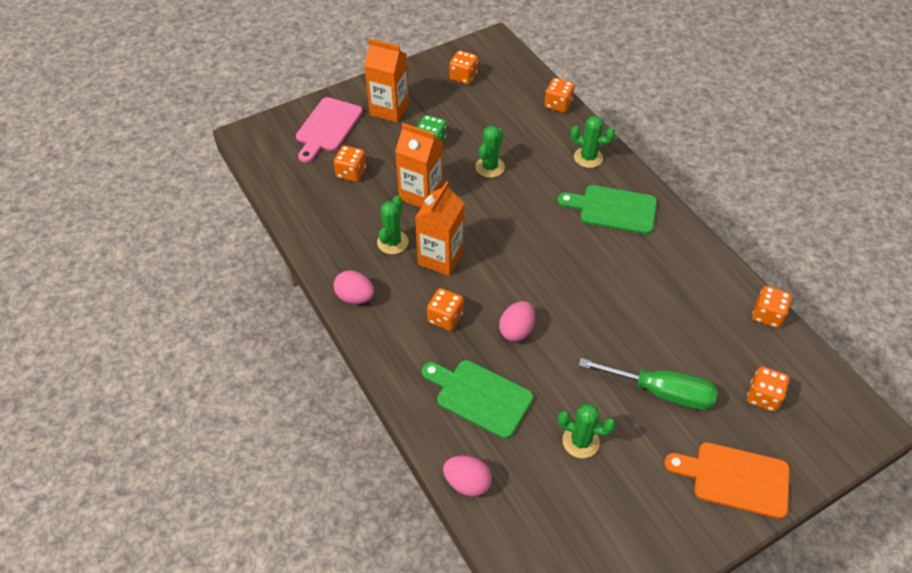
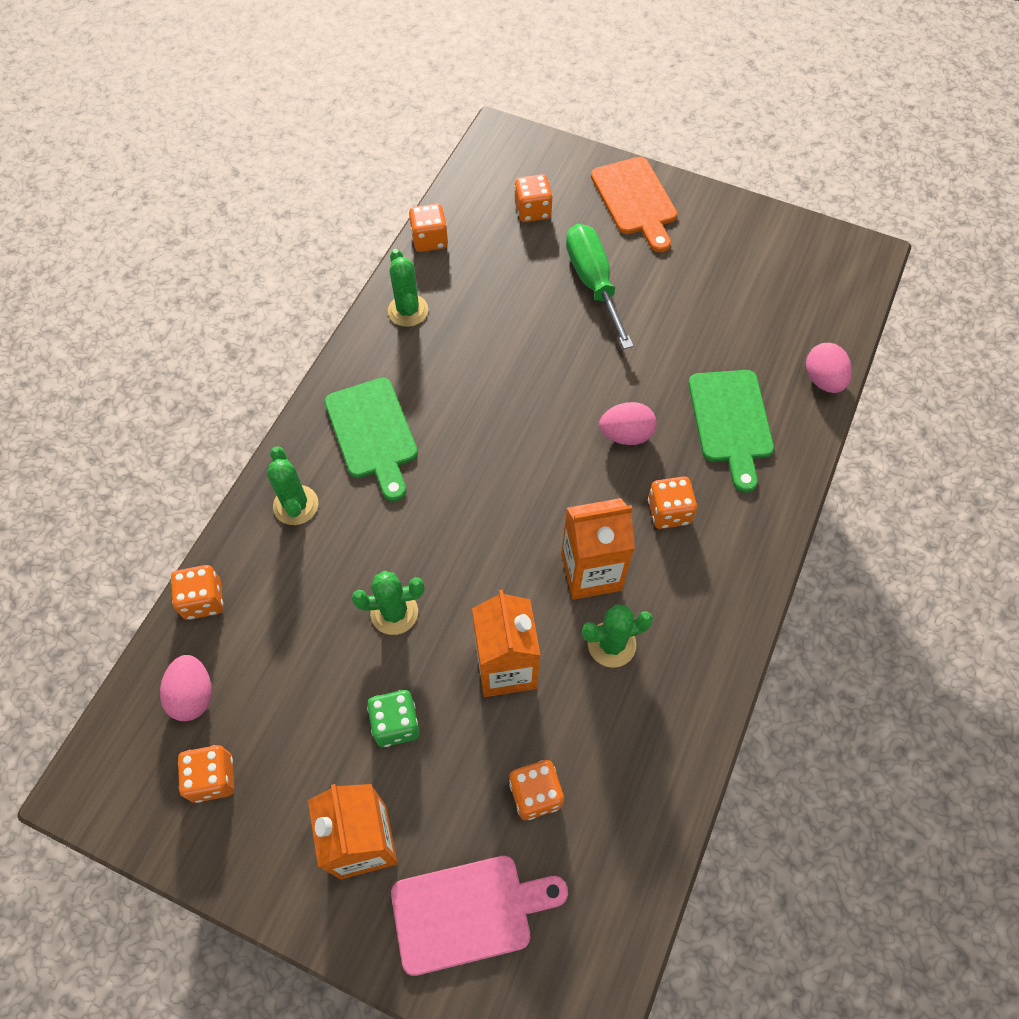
camera: 125 degrees left, 10 degrees up
pink egg [333,270,374,304] -> pink egg moved to [160,655,212,721]
green cactus [558,404,616,458] -> green cactus moved to [388,249,428,327]

